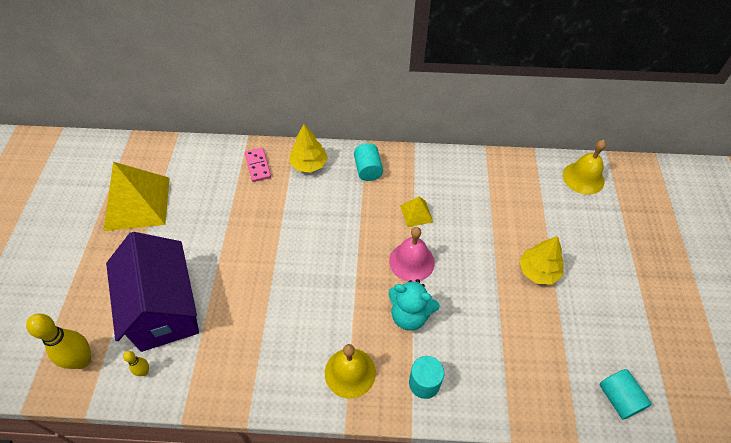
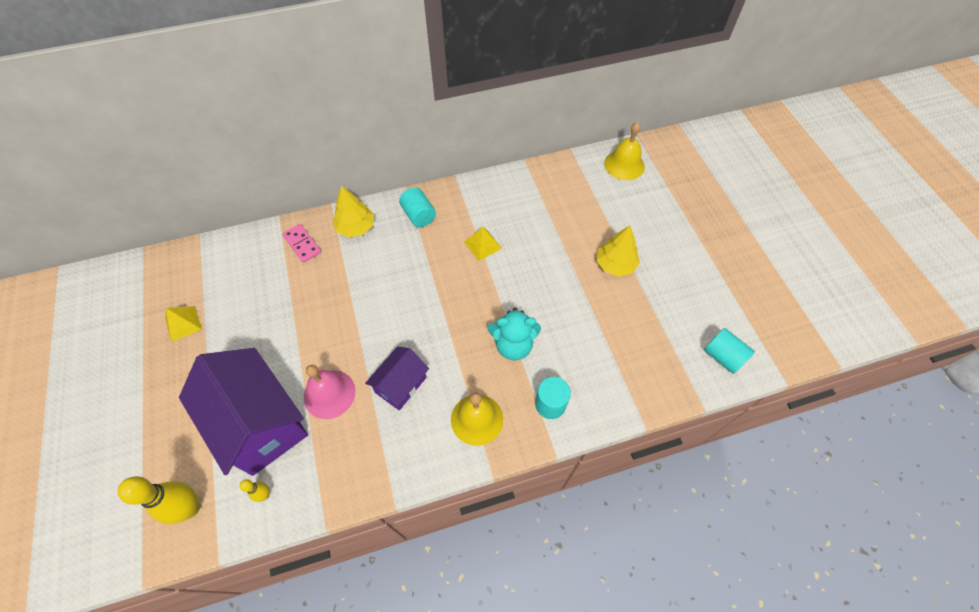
camera: 20 degrees left, 5 degrees up
yellow pyramid [103,162,170,231] -> yellow pyramid [165,306,202,342], size x0.45
pink bell [389,227,435,282] -> pink bell moved to [304,365,355,419]
none -> purple house [365,346,429,410]

